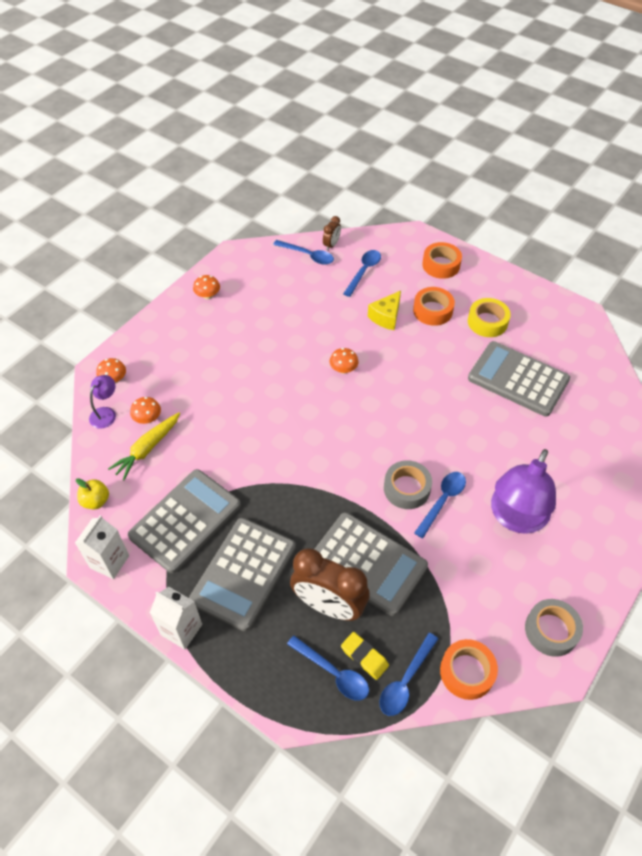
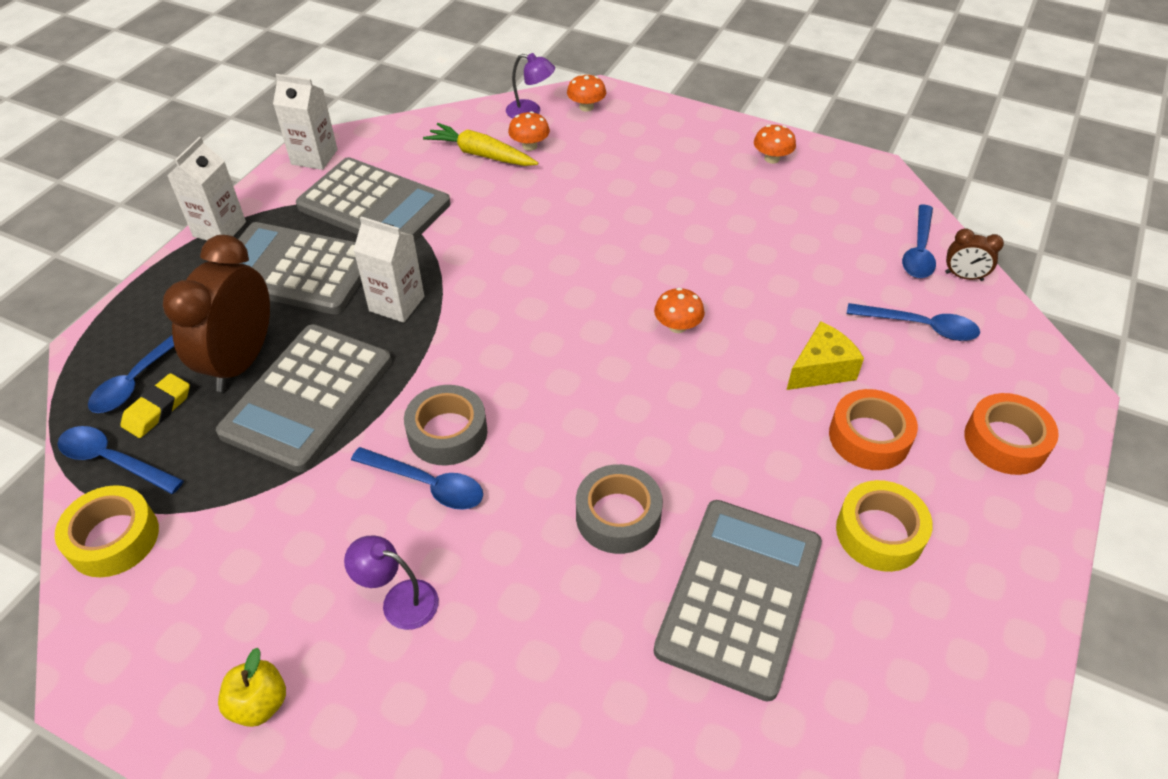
camera: 80 degrees right, 5 degrees down
yellow apple [76,478,109,509] -> yellow apple moved to [218,648,286,727]
yellow cheese [368,291,401,330] -> yellow cheese turned 120 degrees clockwise [786,321,864,390]
orange tape [440,639,498,700] -> yellow tape [55,485,159,577]
purple lamp [491,449,556,534] -> purple lamp [344,536,439,630], size x0.48
grey tape [525,599,583,657] -> grey tape moved to [576,464,663,554]
none -> white carton [353,217,424,323]

